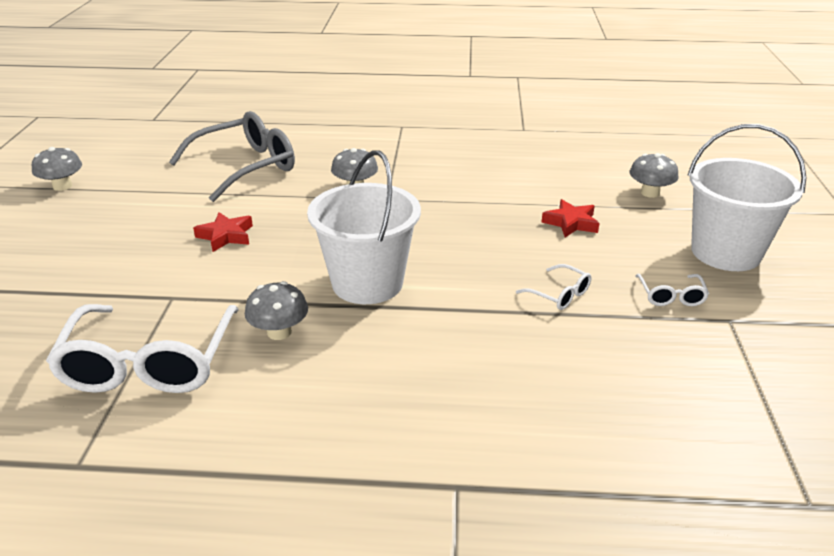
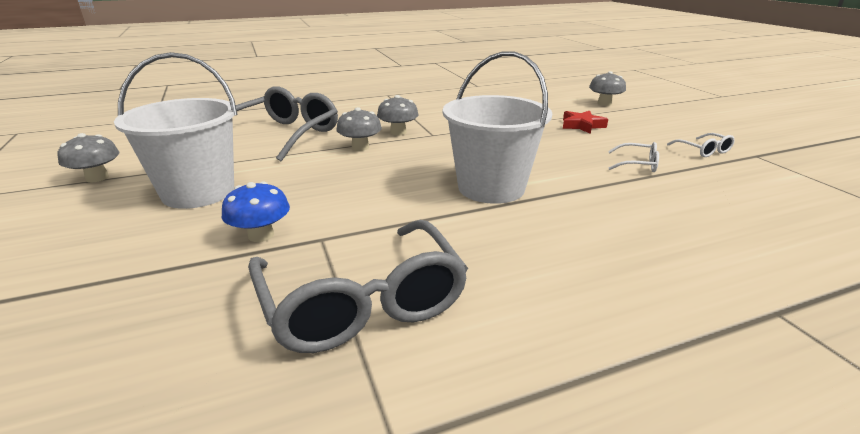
camera: 25 degrees left, 5 degrees down
white glasses [46,304,239,393] -> grey glasses [248,220,468,353]
red star [193,212,253,252] -> none
grey mushroom [245,281,308,340] -> grey mushroom moved to [336,107,382,151]
white bucket [688,124,806,271] -> white bucket moved to [114,52,238,209]
none -> blue mushroom [222,181,290,242]

